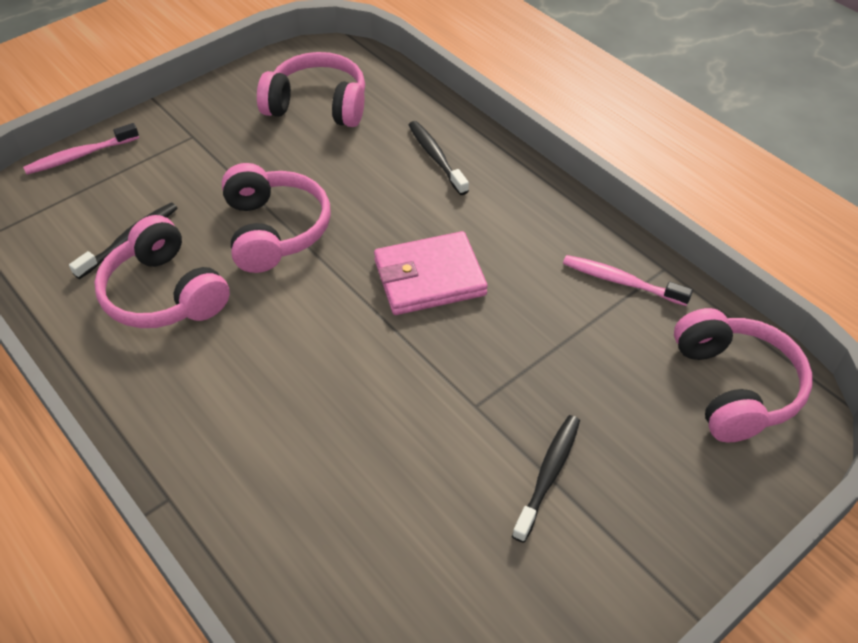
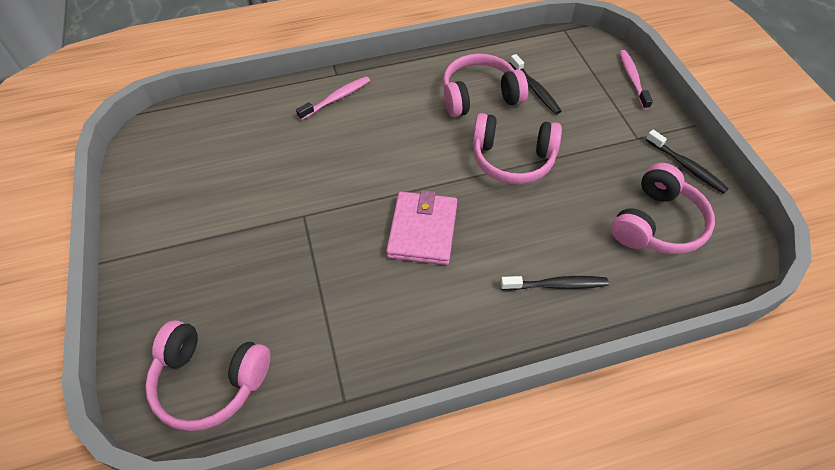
camera: 115 degrees right, 5 degrees up
black toothbrush [512,415,580,543] -> black toothbrush moved to [646,130,729,194]
pink toothbrush [563,255,693,306] -> pink toothbrush moved to [296,76,370,120]

